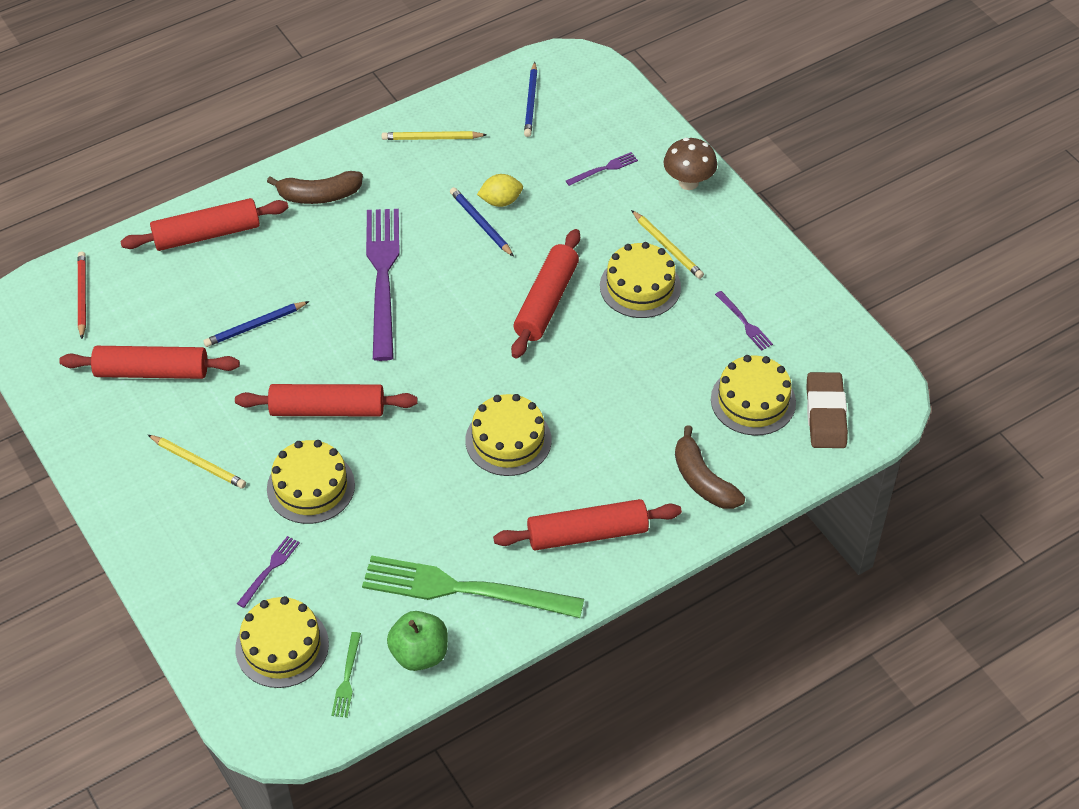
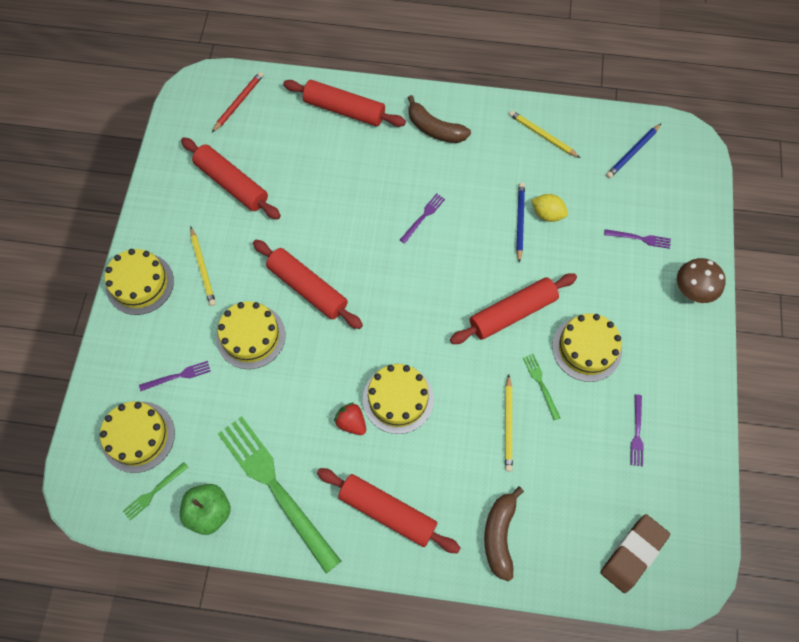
camera: 40 degrees right, 15 degrees up
blue pencil [203,301,309,347] -> none
purple fork [366,209,399,361] -> purple fork [400,193,445,244], size x0.42
yellow pencil [631,210,704,279] -> yellow pencil moved to [505,374,513,472]
yellow cake [711,355,796,436] -> yellow cake moved to [105,249,174,315]
none -> red strawberry [334,403,366,435]
none -> green fork [523,354,560,420]

